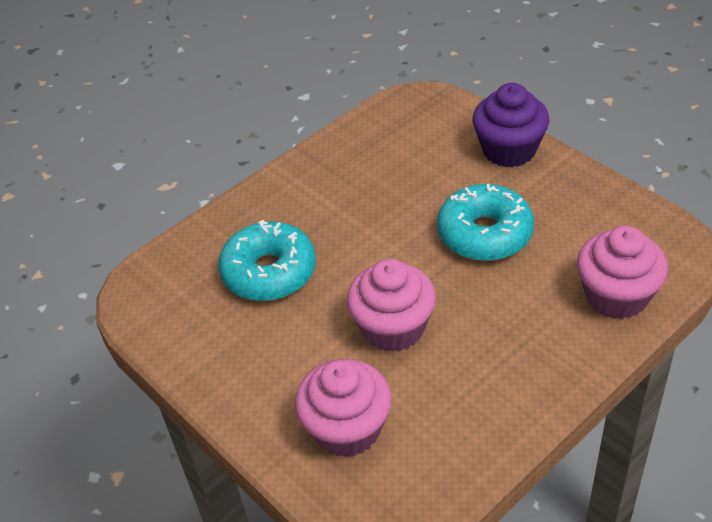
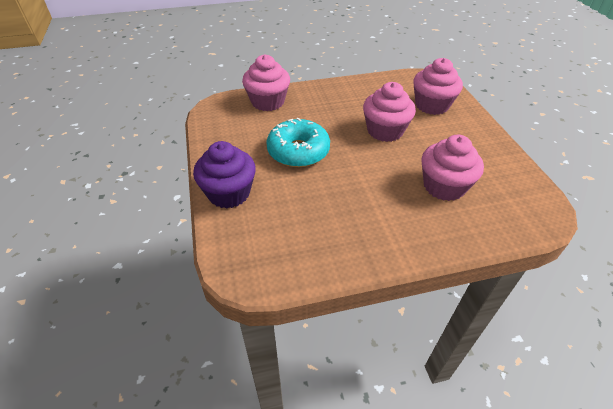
camera: 155 degrees left, 0 degrees up
turquoise donut [218,220,316,301] -> pink cupcake [422,135,484,201]

